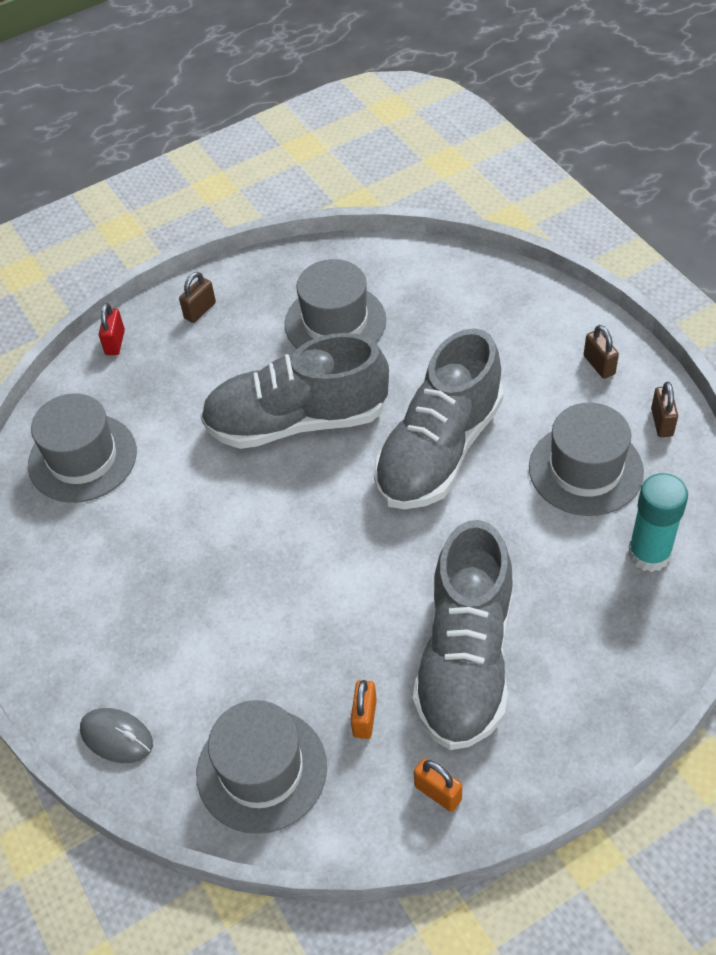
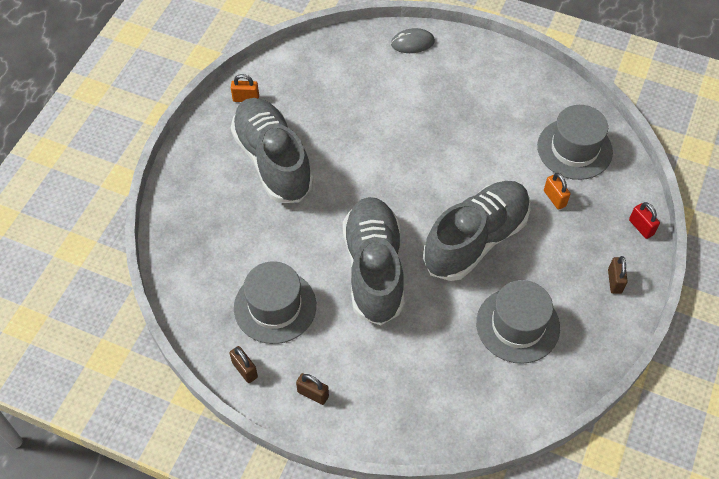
camera: 140 degrees right, 5 degrees up
grey hat [197,700,327,834] -> none
orange padlock [350,680,377,739] -> orange padlock moved to [544,173,570,210]
turquoise glue stick [628,473,688,572] -> none

